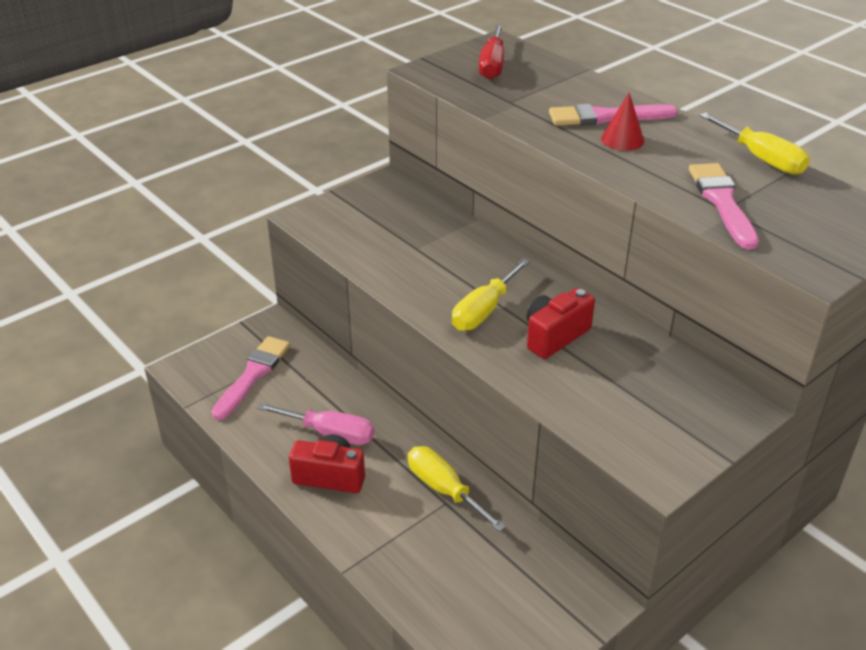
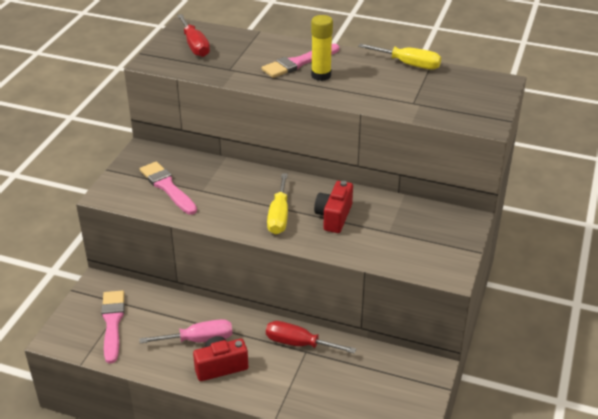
camera: 30 degrees left, 0 degrees up
yellow screwdriver [408,446,506,532] -> red screwdriver [266,321,356,354]
red cone [601,93,644,151] -> yellow glue stick [311,15,333,81]
pink brush [689,163,759,249] -> pink brush moved to [140,161,197,215]

